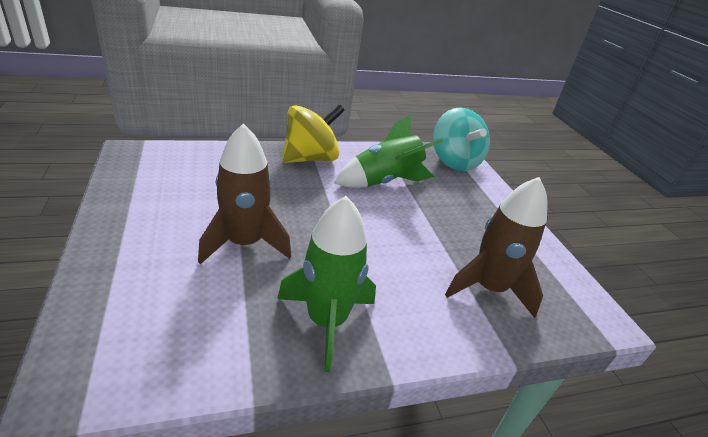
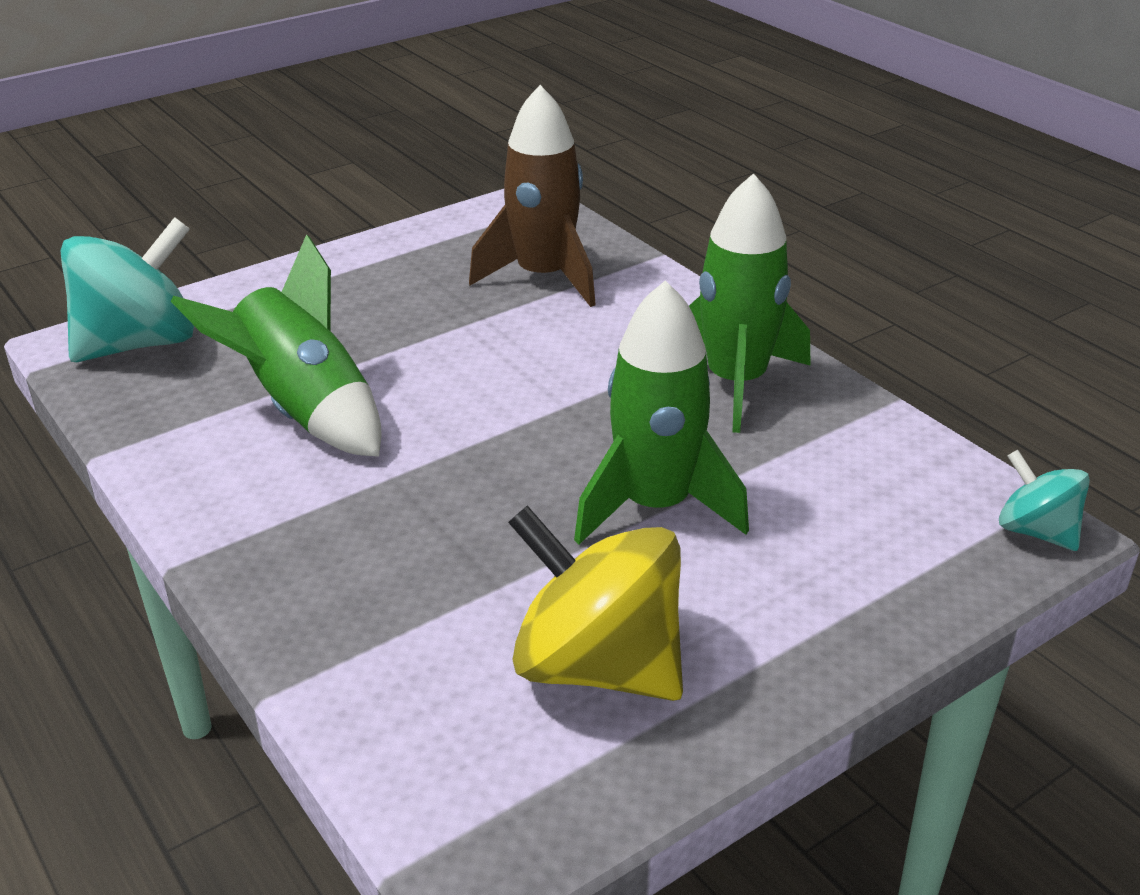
camera: 105 degrees left, 0 degrees up
brown rocket [198,124,291,264] -> green rocket [574,280,749,544]
yellow spinning top [282,104,345,163] -> yellow spinning top moved to [508,505,683,701]
none -> turquoise spinning top [999,450,1090,551]

